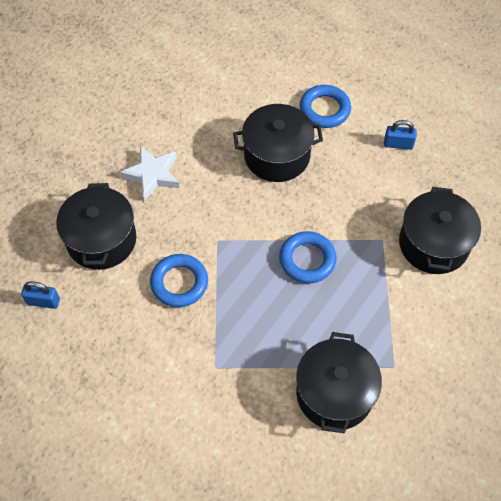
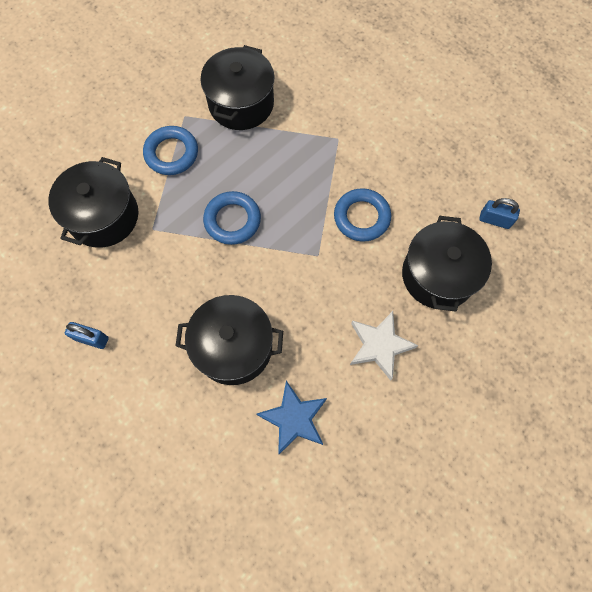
camera: 170 degrees left, 10 degrees up
blue ring [300,85,351,128] -> blue ring moved to [143,126,198,175]
none -> blue star [256,381,327,455]

